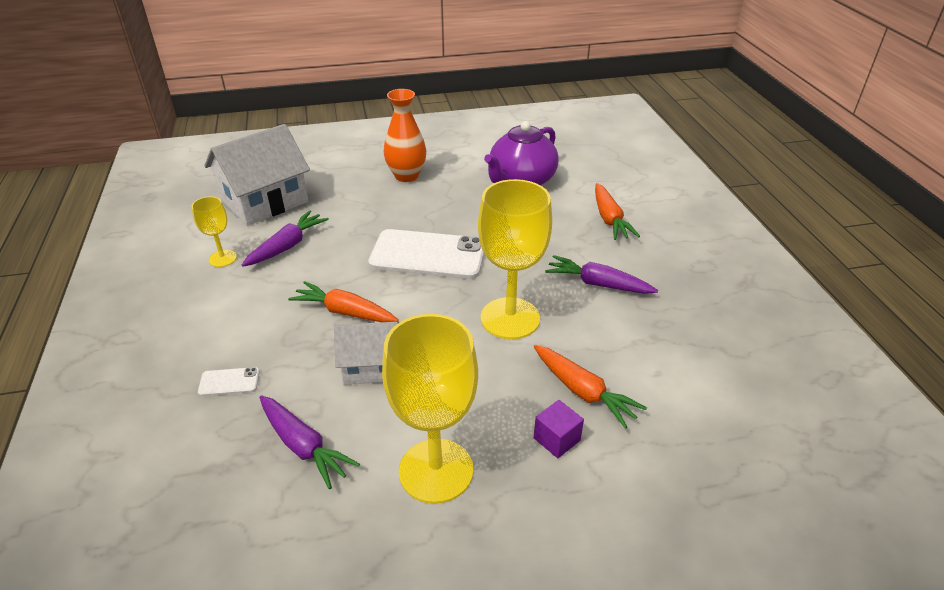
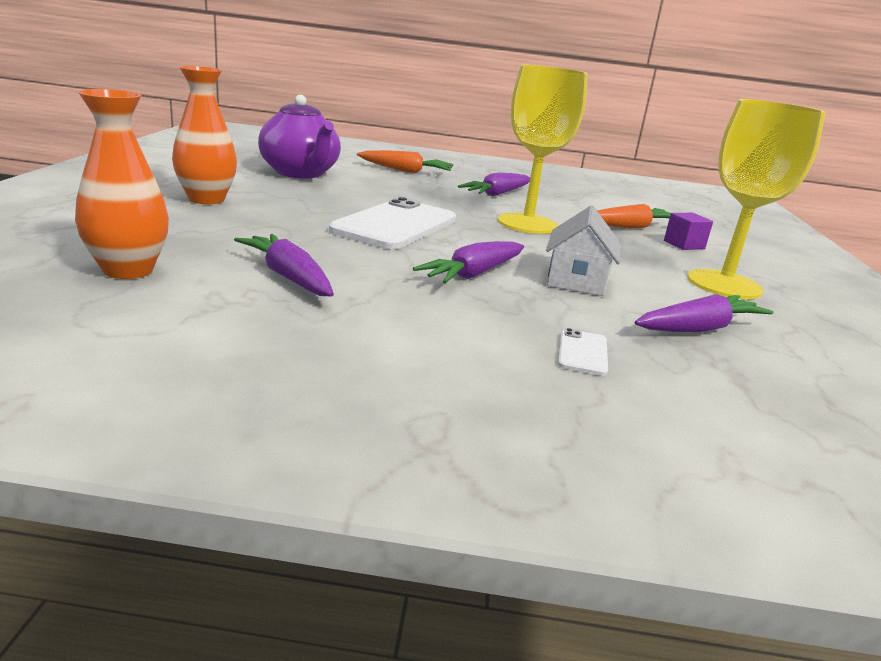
camera: 75 degrees left, 15 degrees down
yellow goblet [192,196,237,267] -> none
white house [204,124,310,226] -> orange vase [75,89,169,279]
orange carrot [288,281,399,322] -> purple carrot [413,241,524,284]

